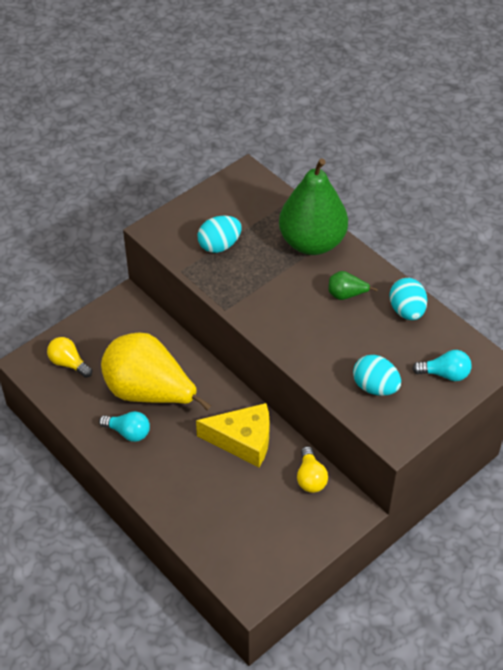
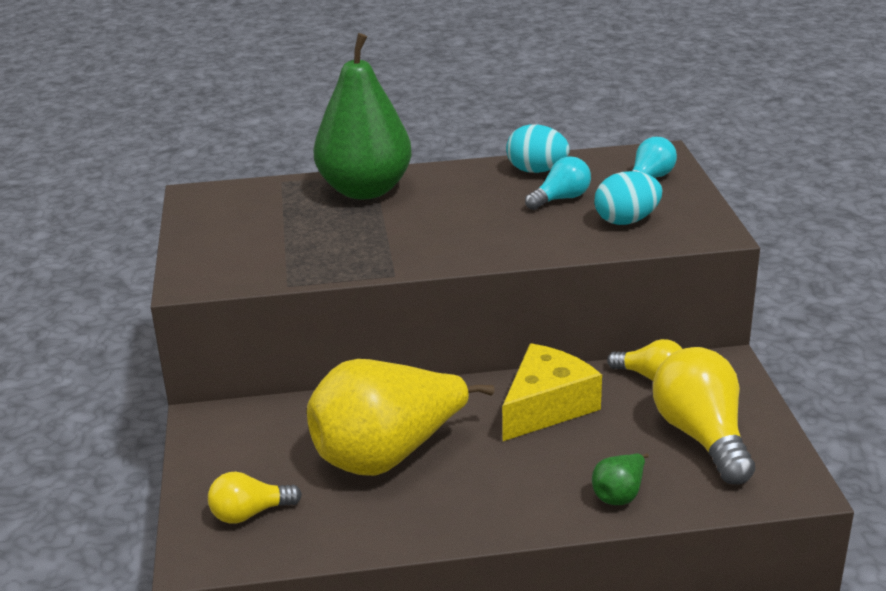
camera: 55 degrees left, 20 degrees down
turquoise light bulb [99,411,150,442] -> turquoise light bulb moved to [525,156,591,210]
turquoise egg [198,216,242,253] -> none
green pear [328,271,378,300] -> green pear moved to [592,453,649,505]
none -> yellow light bulb [653,347,755,485]

